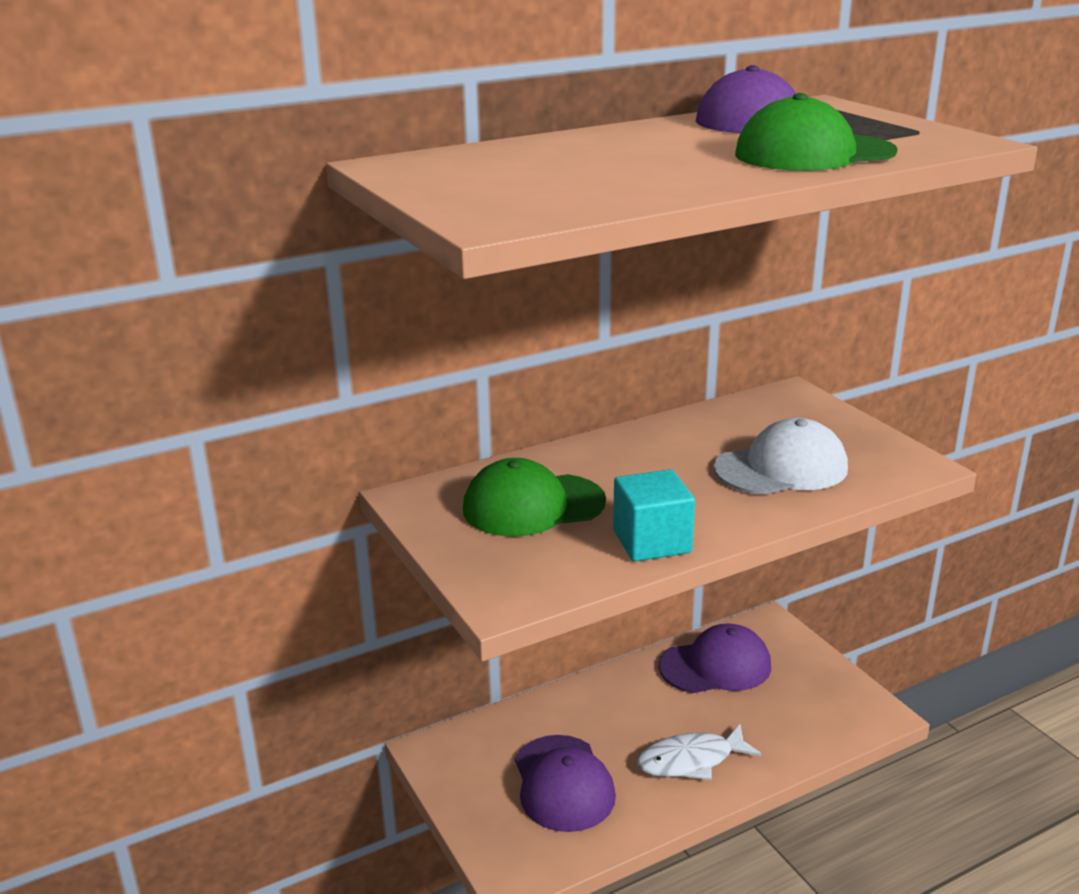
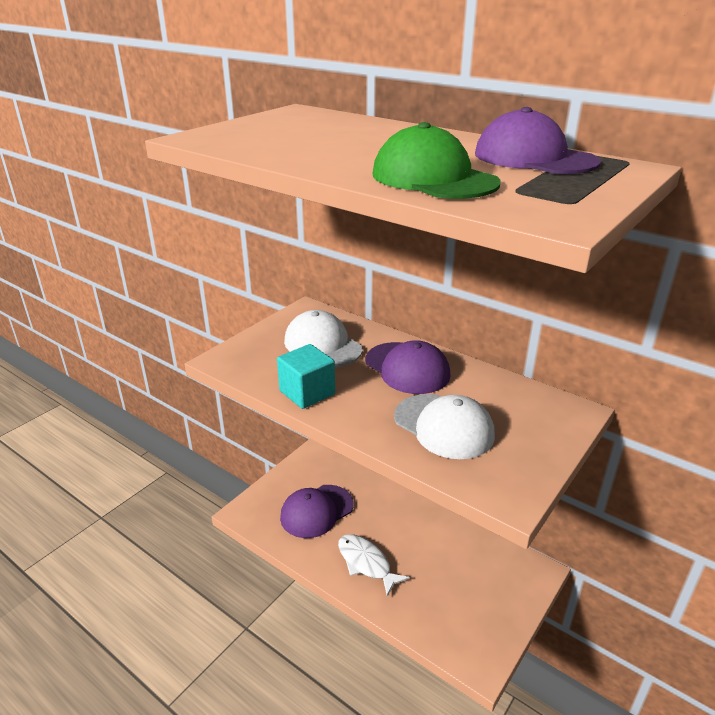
camera: 65 degrees right, 5 degrees up
green cap [463,458,606,537] -> white cap [284,310,363,368]
purple cap [659,624,771,693] -> purple cap moved to [365,340,451,394]

